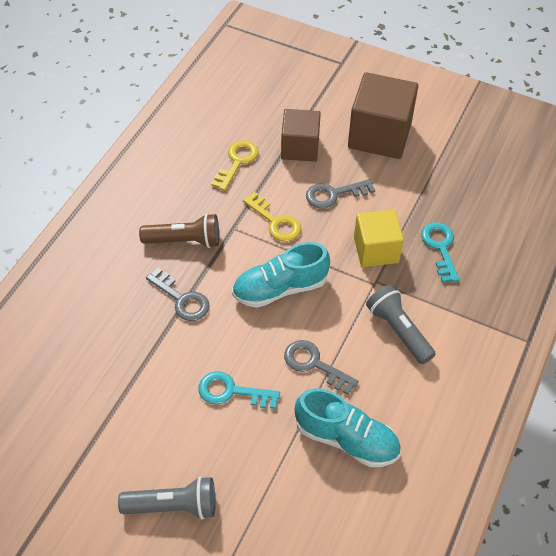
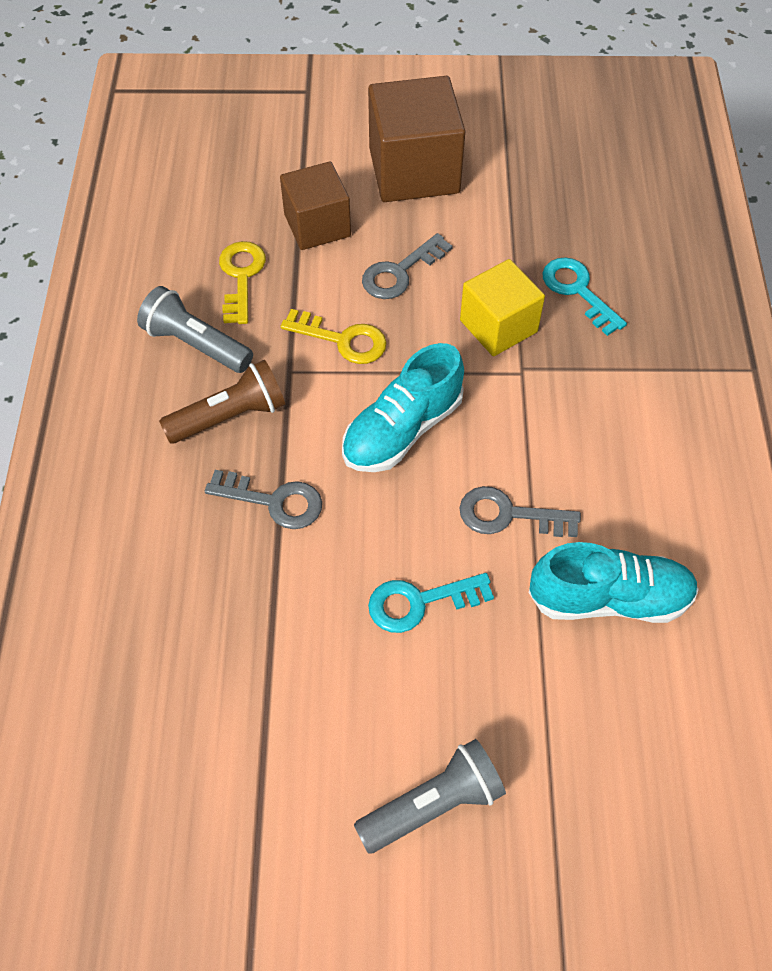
camera: 25 degrees left, 5 degrees up
grey flashlight [366,285,436,364] -> grey flashlight moved to [137,286,253,373]

